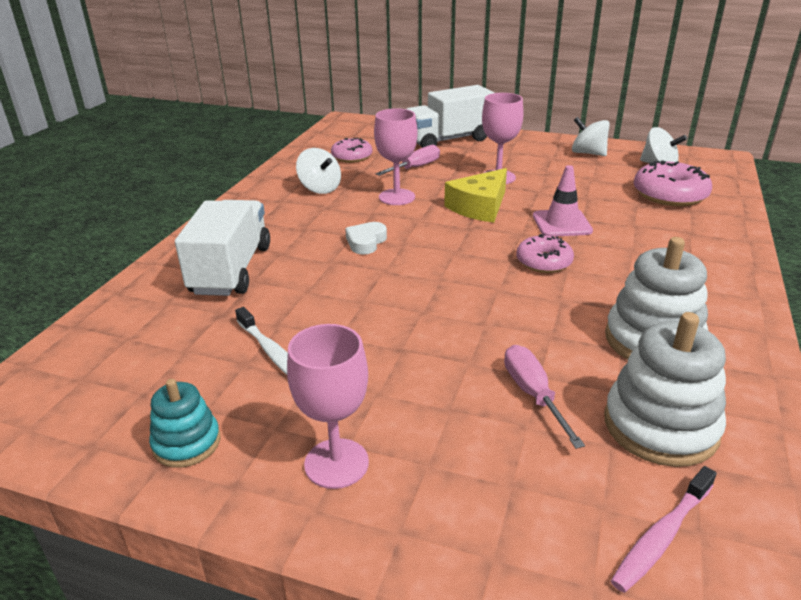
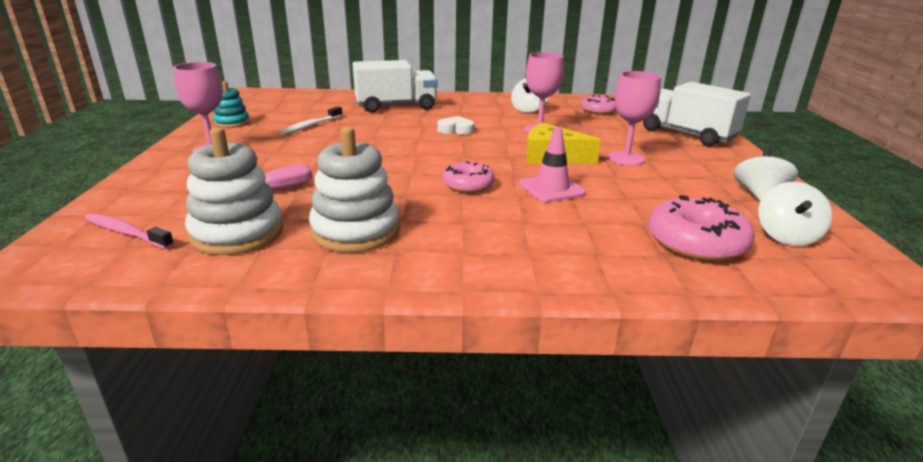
camera: 70 degrees right, 5 degrees down
pink screwdriver [375,145,440,176] -> none

